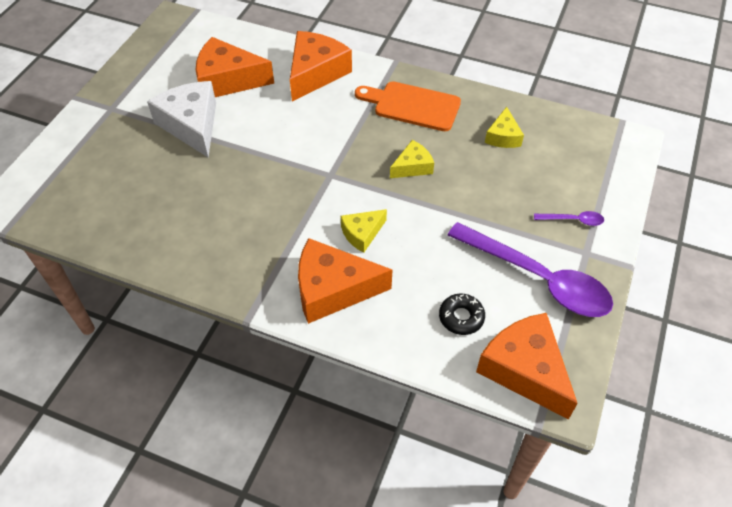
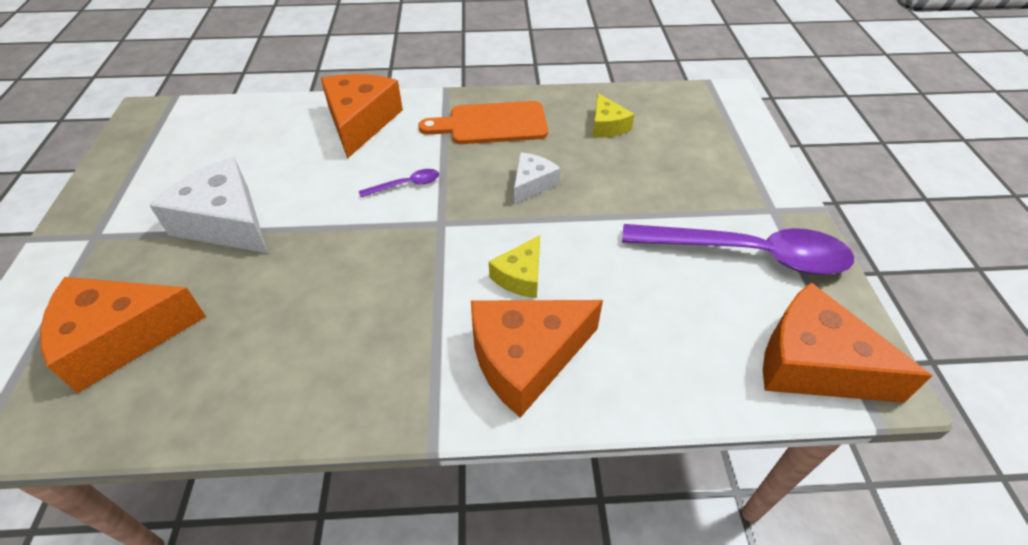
camera: 25 degrees left, 5 degrees down
orange cheese [196,37,274,97] -> orange cheese moved to [40,277,206,393]
yellow cheese [390,140,434,178] -> white cheese [514,152,561,204]
black donut [439,294,485,335] -> none
purple spoon [534,211,604,226] -> purple spoon moved to [359,169,439,197]

